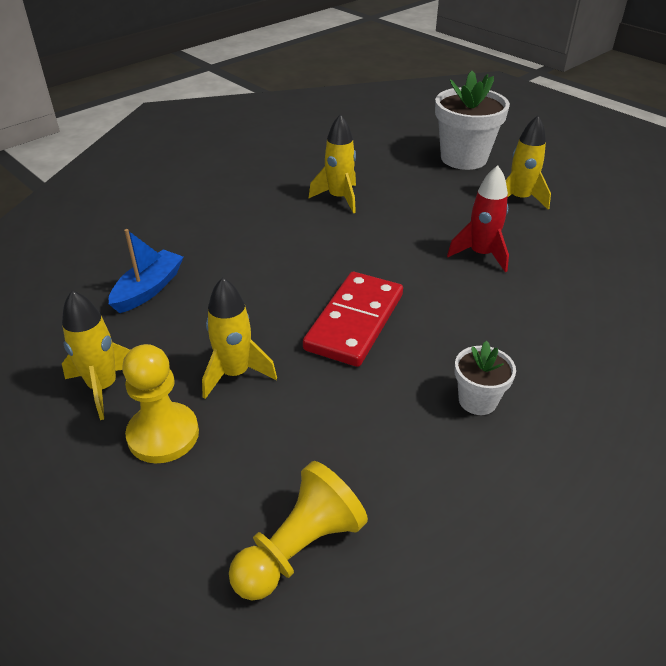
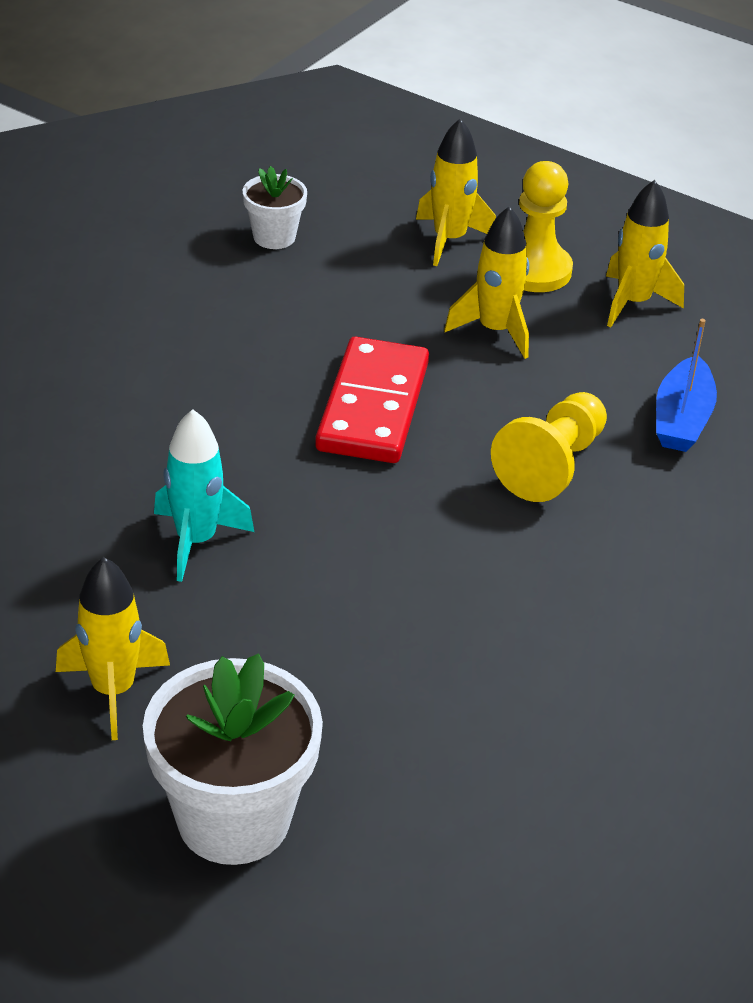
camera: 165 degrees right, 0 degrees up
yellow pawn [229,461,368,601] -> yellow pawn moved to [491,392,607,502]
yellow rocket [308,114,356,213] -> yellow rocket moved to [416,118,496,266]
red rocket [447,165,509,272] -> turquoise rocket [154,409,254,582]
white flower pot [455,341,516,415] -> white flower pot moved to [243,166,307,249]

